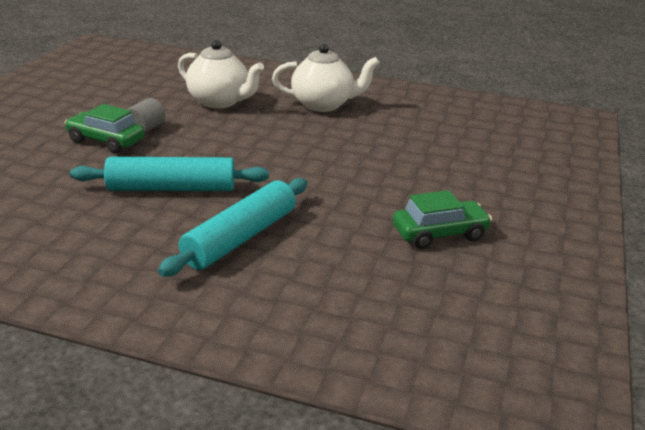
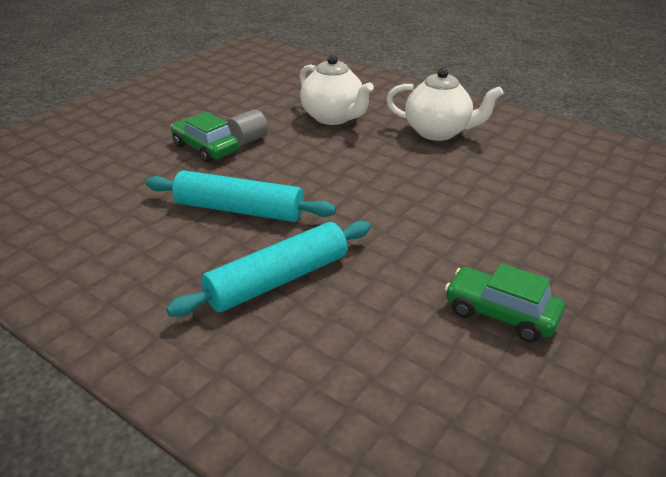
camera: 20 degrees right, 5 degrees up
green car [393,190,492,249] -> green car turned 150 degrees counterclockwise [445,263,565,343]

